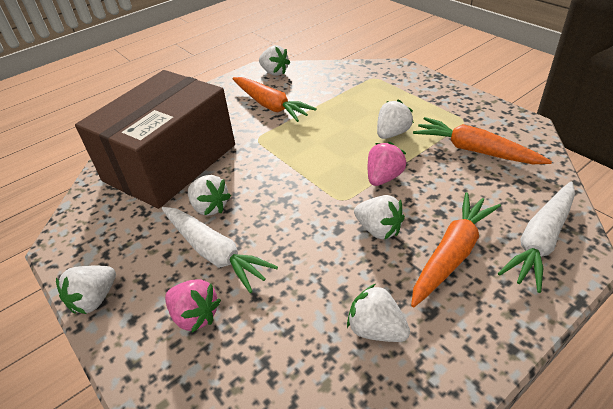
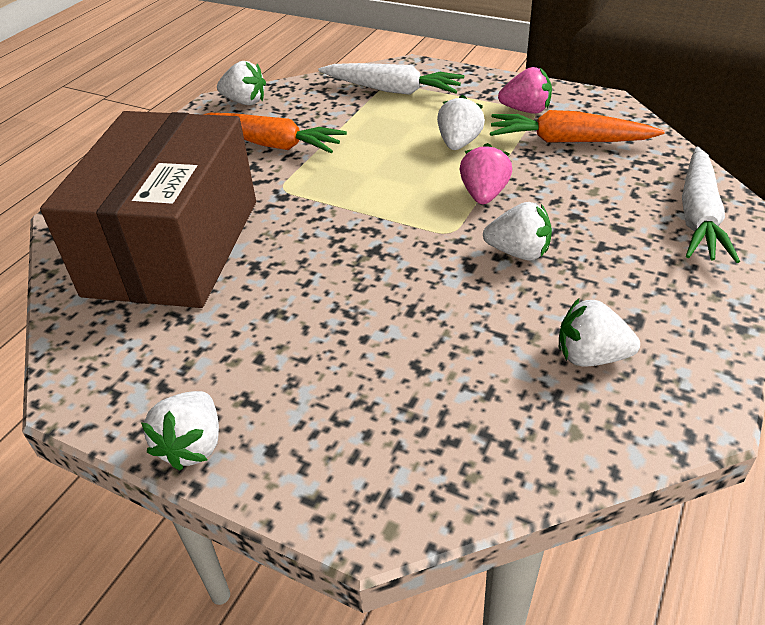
camera: 25 degrees left, 0 degrees up
white carrot [162,207,278,293] -> white carrot moved to [318,63,464,95]
pink strawberry [165,280,221,333] -> pink strawberry moved to [498,67,552,114]
white strawberry [188,175,231,216] -> none
orange carrot [411,192,501,307] -> none

